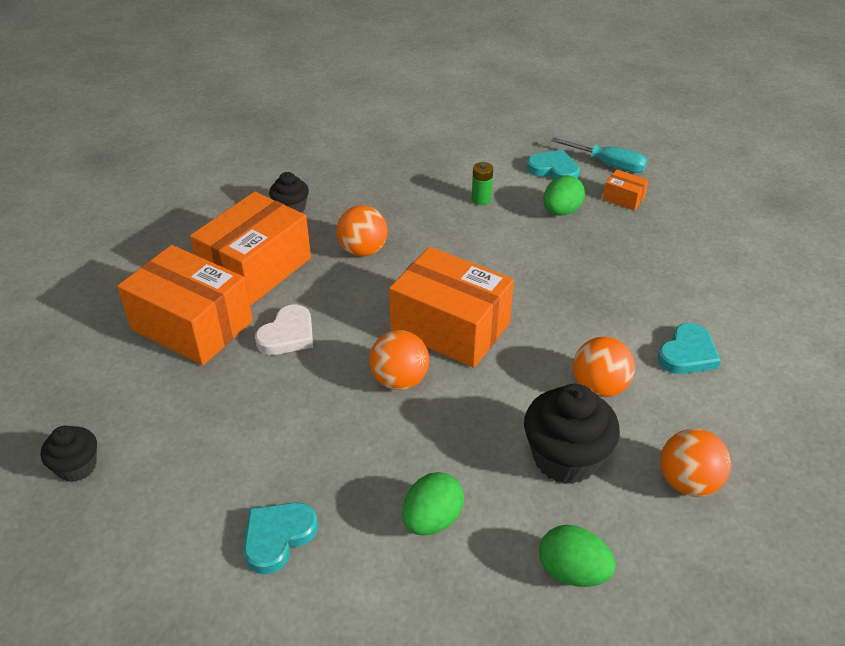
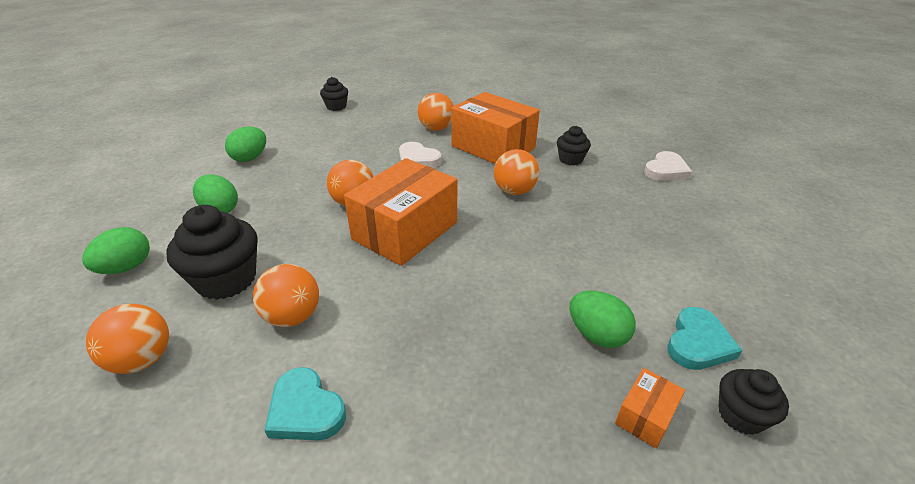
camera: 95 degrees right, 5 degrees down
orange box [117,245,253,365] -> orange ball [418,93,454,131]
turquoise heart [244,502,318,574] -> green egg [225,126,266,162]
green battery [472,162,493,205] -> none
turquoise screwdriver [551,138,647,173] -> black cupcake [718,369,789,435]
none -> white heart [644,151,692,181]

